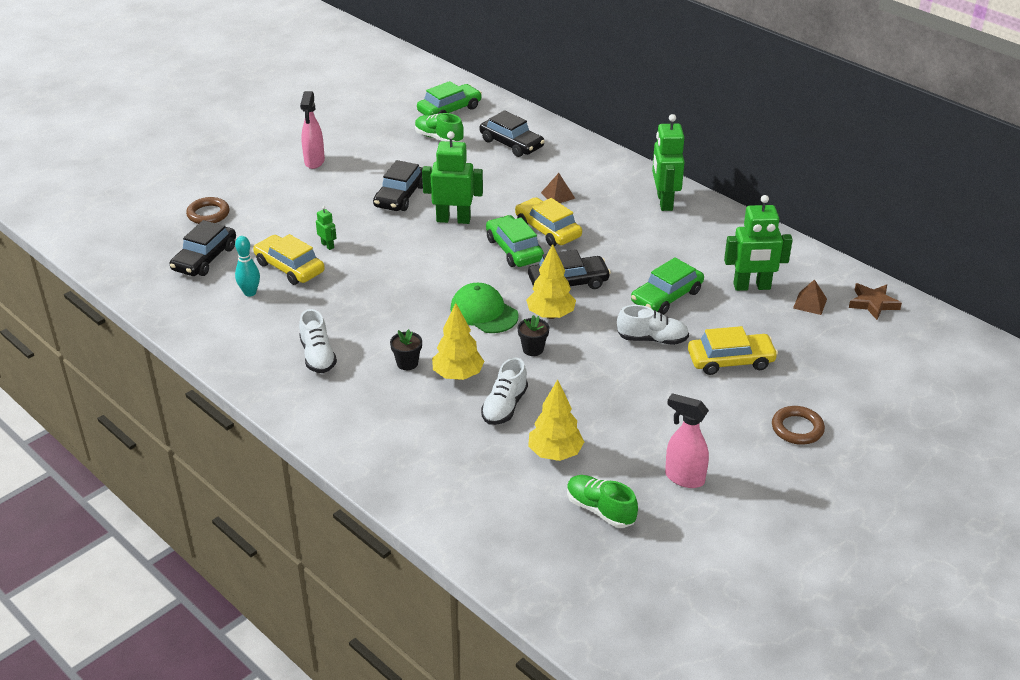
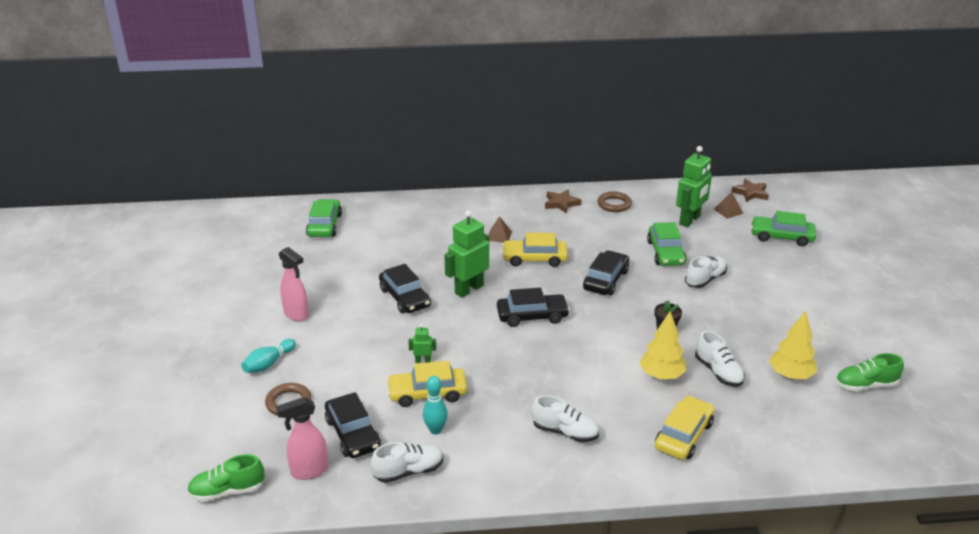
camera: 50 degrees left, 5 degrees down
black flower pot [390,329,422,370] -> none
green shoe [415,113,464,142] -> green shoe moved to [187,454,265,502]
green cap [450,283,519,333] -> none
black car [480,110,545,157] -> black car moved to [497,288,570,327]
green car [486,215,544,267] -> green car moved to [751,211,816,246]
yellow tree [526,244,576,319] -> none
green robot [652,114,685,211] -> brown star [545,189,581,214]
pink spray bottle [665,393,709,488] -> pink spray bottle moved to [276,397,328,480]
yellow car [688,326,778,375] -> yellow car moved to [655,396,715,460]
brown ring [772,406,825,445] -> brown ring moved to [598,191,632,212]
none -> turquoise bowling pin [241,339,296,373]
none -> white shoe [371,442,444,483]

